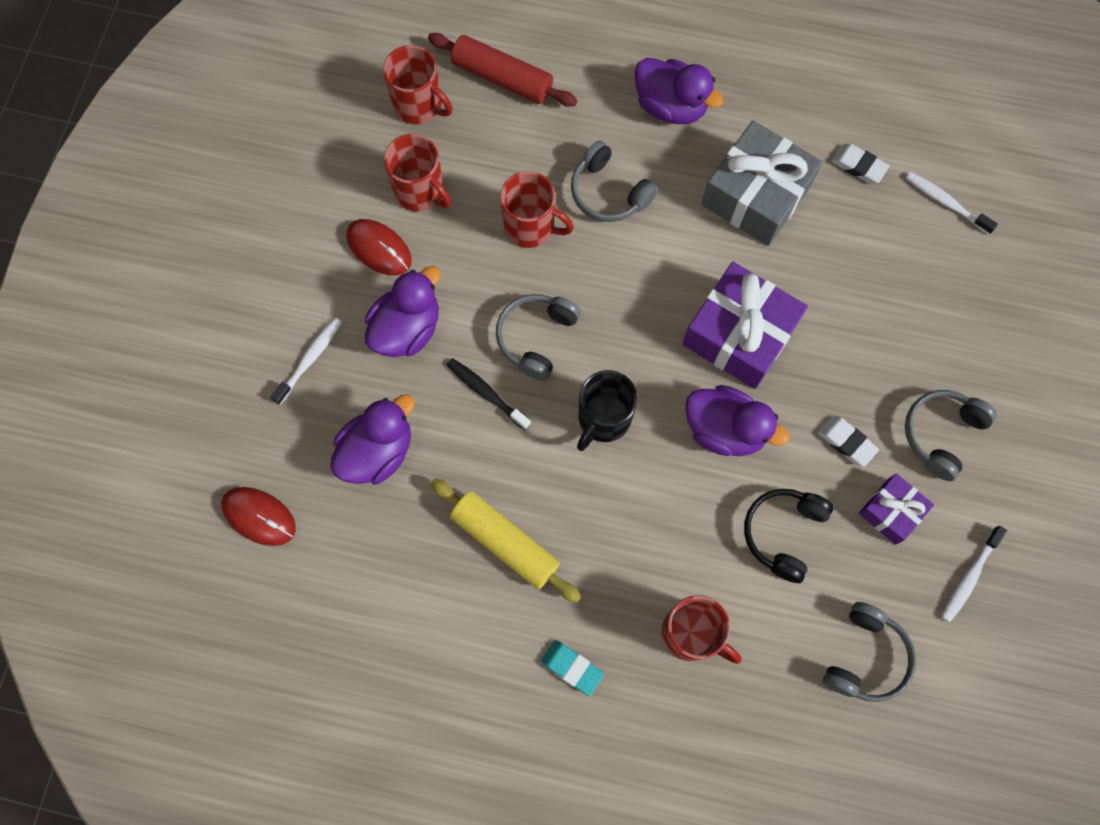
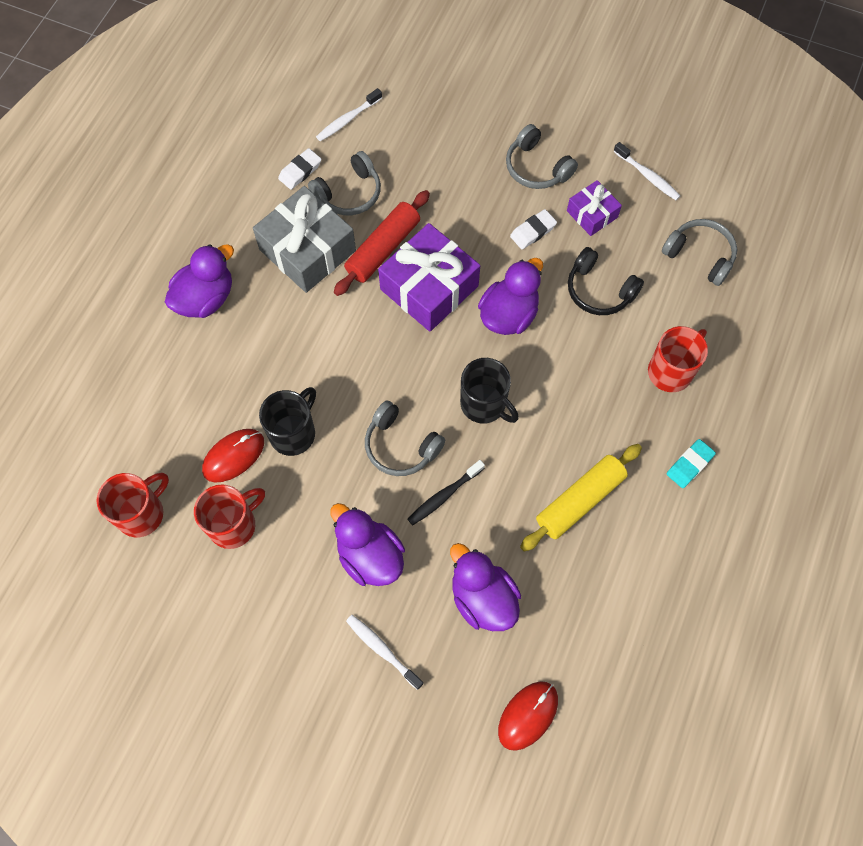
camera: 80 degrees left, 5 degrees down
red mouse [346,219,412,276] -> red mouse moved to [202,429,264,482]
red rolling pin [428,33,577,107] -> red rolling pin moved to [334,190,430,296]
red mug [500,171,574,248] -> black mug [259,387,316,456]
grey headphones [571,141,658,222] -> grey headphones moved to [308,151,381,215]

